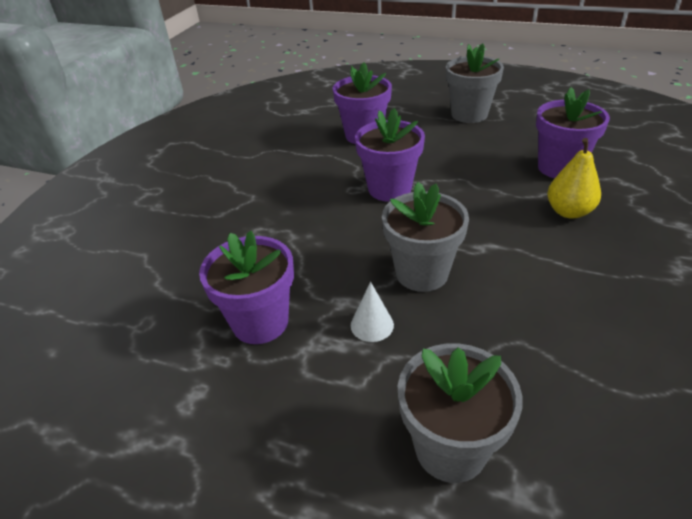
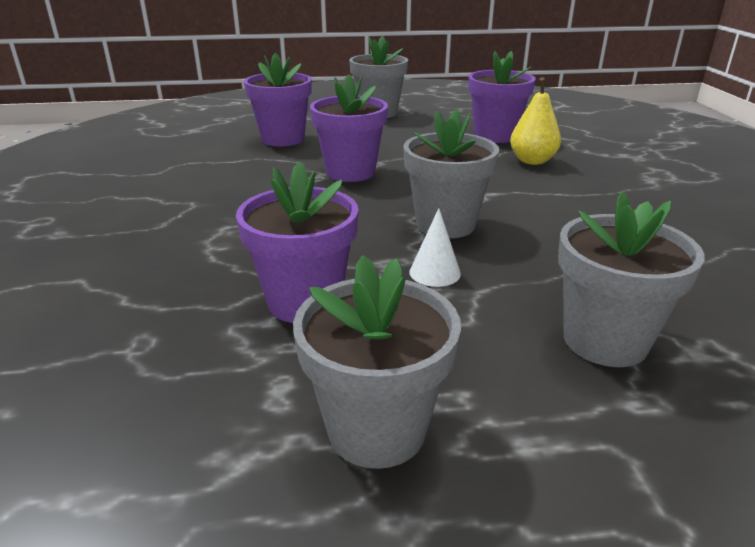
camera: 30 degrees left, 10 degrees down
none -> grey flower pot [293,255,461,469]

